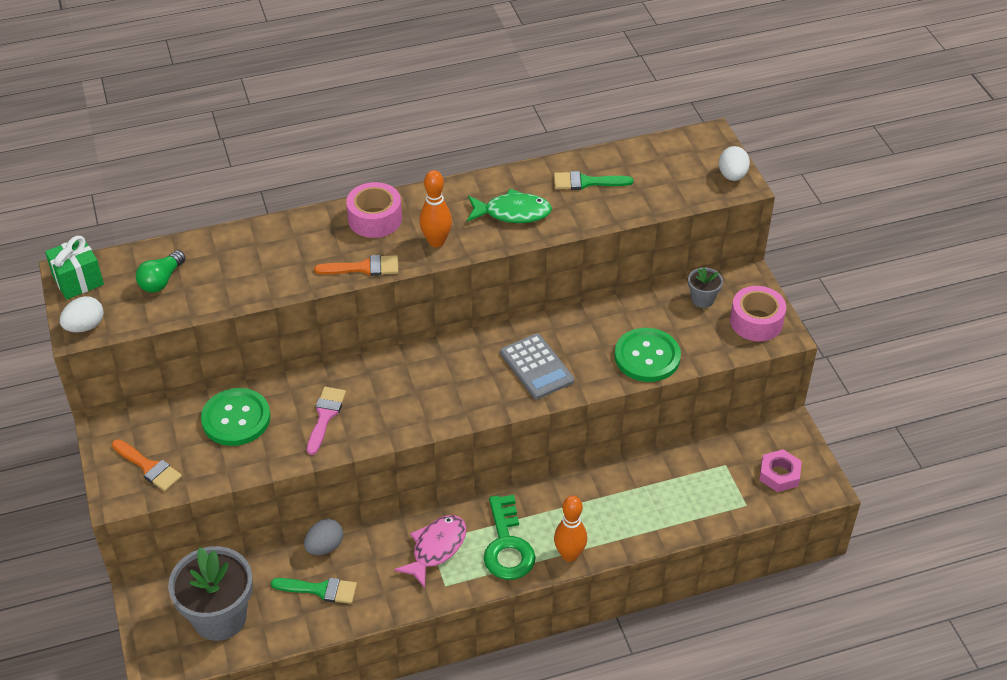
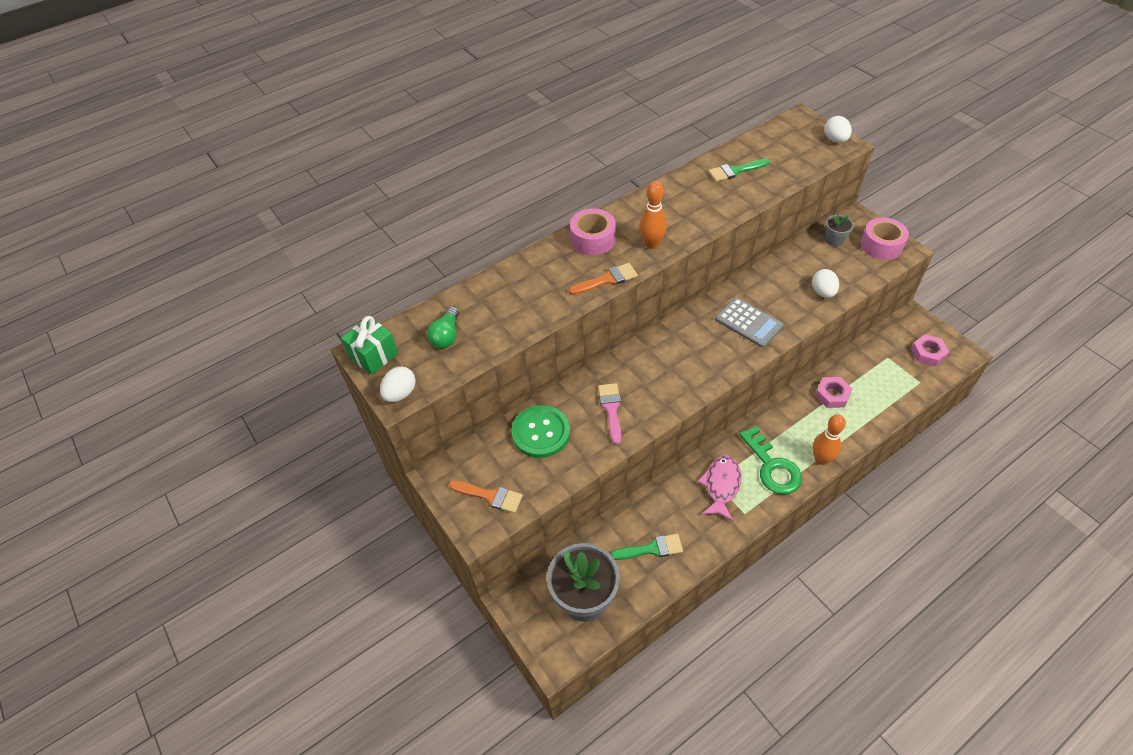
camera: 15 degrees left, 5 degrees up
grey egg [304,519,343,555] -> none
green fish [467,189,552,223] -> none
green button [614,328,681,382] -> white egg [812,269,839,298]
none -> pink nut [815,377,852,408]

